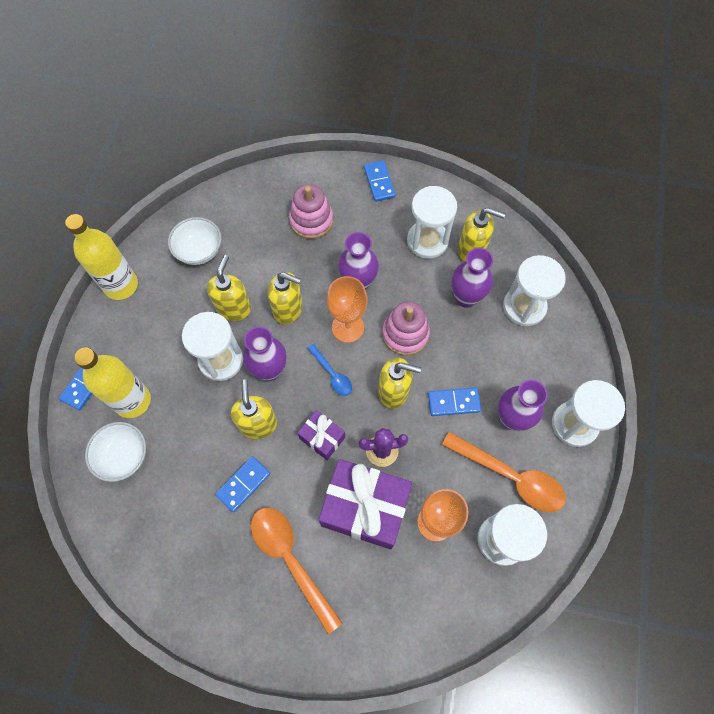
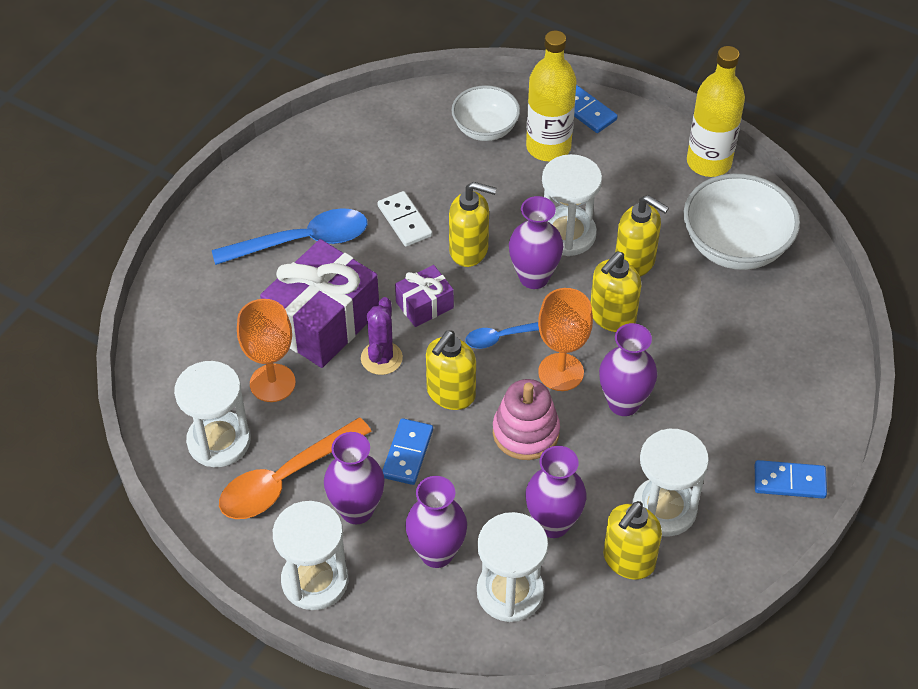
camera: 110 degrees right, 15 degrees down
white bowl [168,217,221,265] -> white bowl [684,173,800,270], size x1.58
blue domino [215,456,271,512] -> white domino [377,191,432,247]
orange spoon [251,508,342,634] -> blue spoon [212,208,367,265]
pink stacking toy [289,184,333,239] -> none
none -> purple vase [405,476,467,568]

